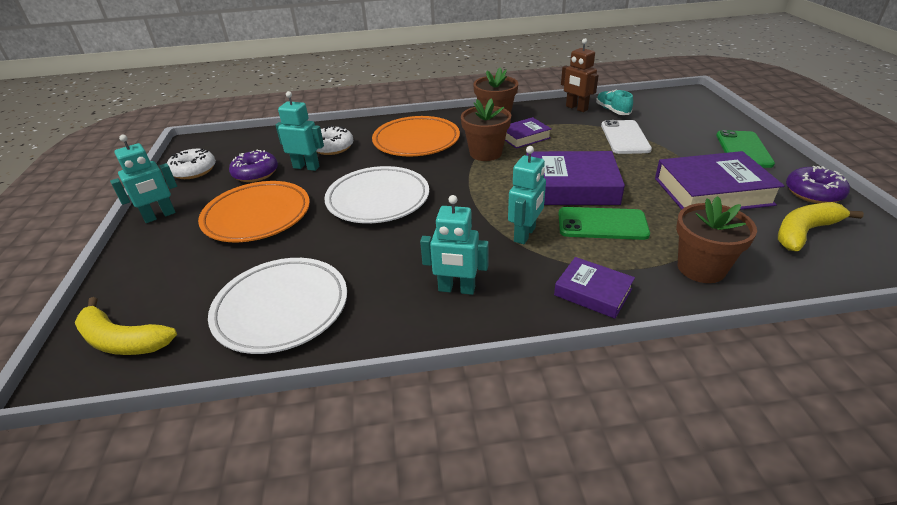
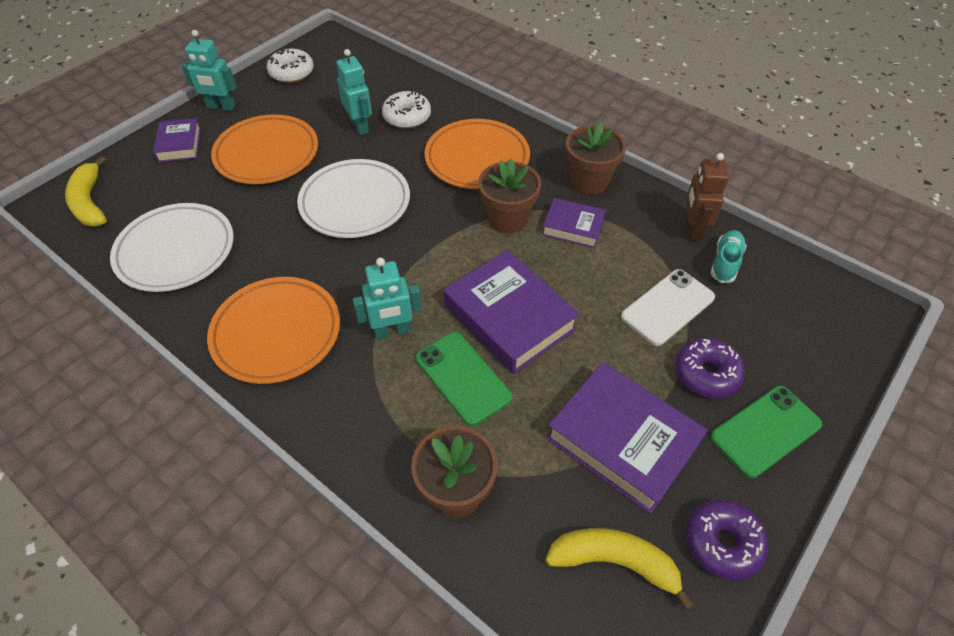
camera: 45 degrees right, 15 degrees up
purple donut [229,150,278,182] -> purple donut moved to [675,338,745,398]
turquoise robot [420,195,489,295] -> orange plate [207,277,340,384]
purple book [554,257,635,319] -> purple book moved to [153,118,201,162]

